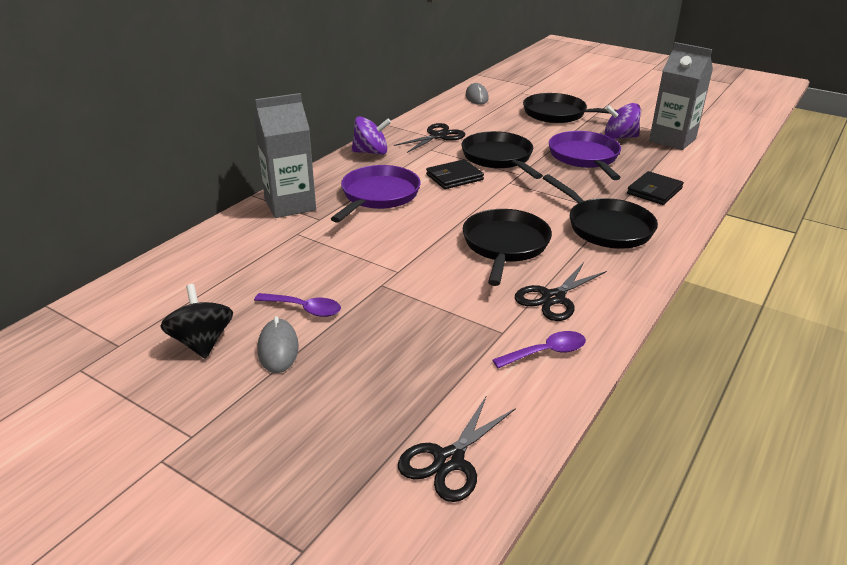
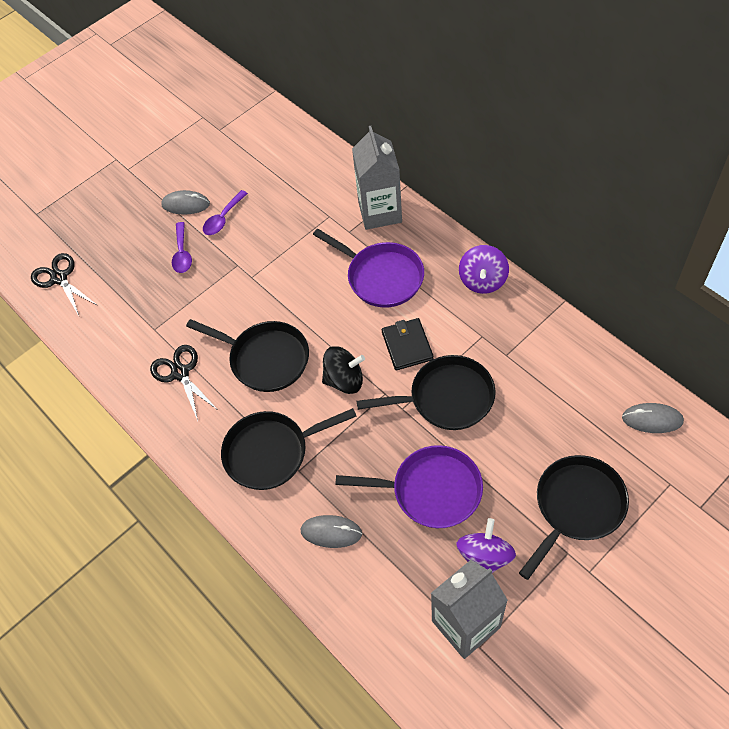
camera: 110 degrees right, 25 degrees up
black spinning top [161,284,233,359] -> black spinning top moved to [322,346,365,394]
black scissors [394,123,465,153] -> none
purple spoon [493,331,586,368] -> purple spoon moved to [172,222,192,273]
black wallet [627,171,684,205] -> grey mouse [301,515,362,548]

